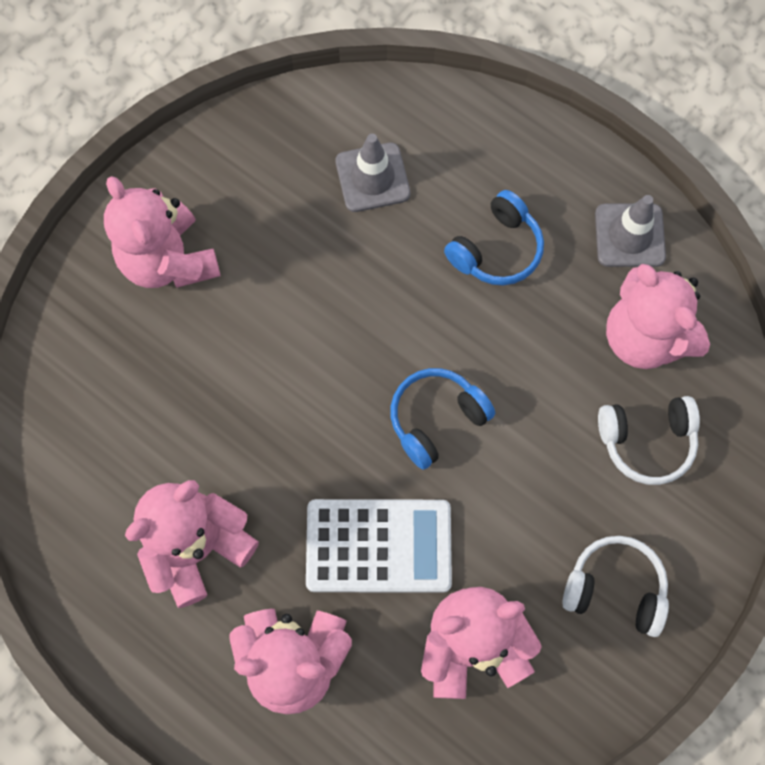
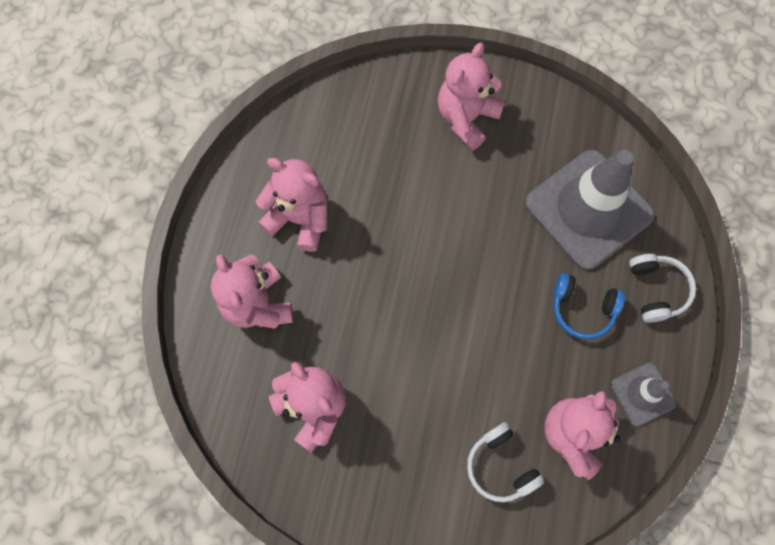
camera: 65 degrees right, 0 degrees up
white calculator [306,499,452,593] -> none
grey traffic cone [335,134,410,212] -> grey traffic cone [525,150,655,270], size x2.08
blue headphones [390,368,495,470] -> none
white headphones [562,536,669,637] -> white headphones moved to [629,254,696,323]

